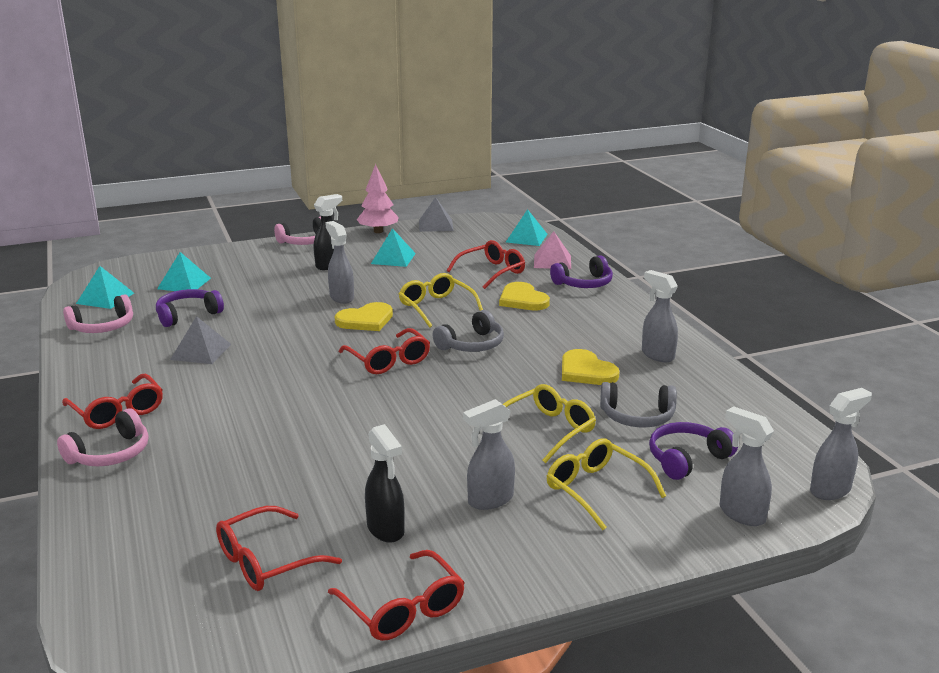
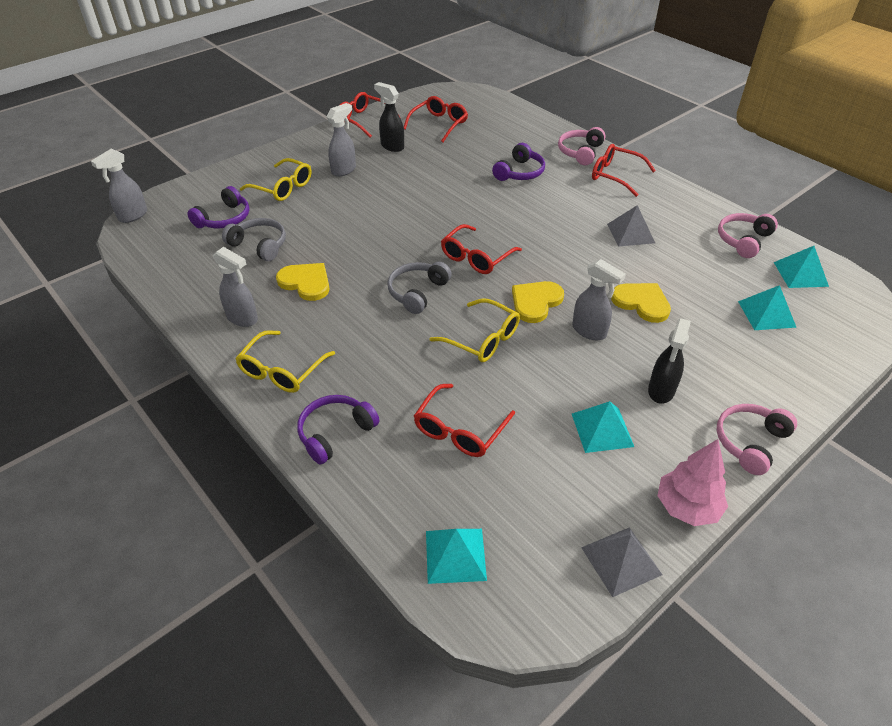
camera: 160 degrees right, 20 degrees up
purple headphones [156,289,224,327] -> purple headphones moved to [492,143,545,181]
red glasses [339,328,430,374] -> red glasses turned 90 degrees counterclockwise [441,224,522,274]
yellow heart [499,282,550,310] -> yellow heart moved to [611,283,671,323]
yellow glasses [503,384,596,463] -> yellow glasses moved to [235,330,335,393]
pink pyramid [534,231,571,269] -> none
grey headphones [600,382,677,427] -> grey headphones turned 45 degrees clockwise [222,218,286,261]
grey spray bottle [720,406,774,526] -> none

